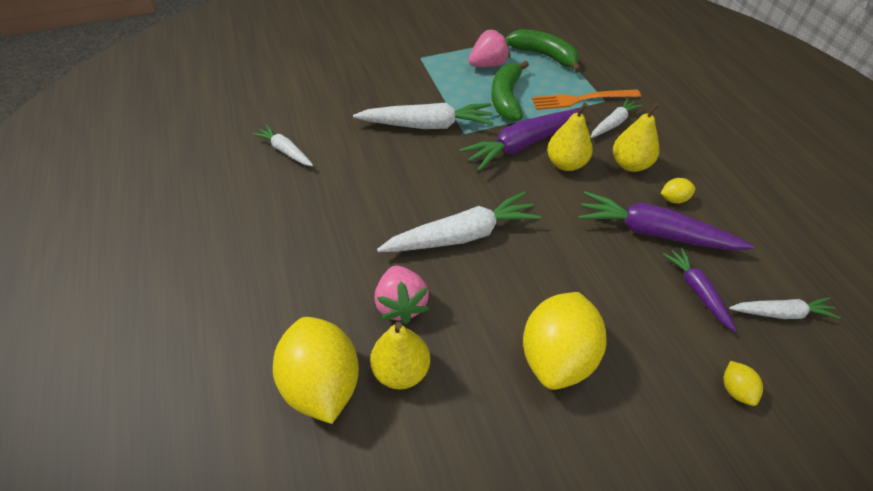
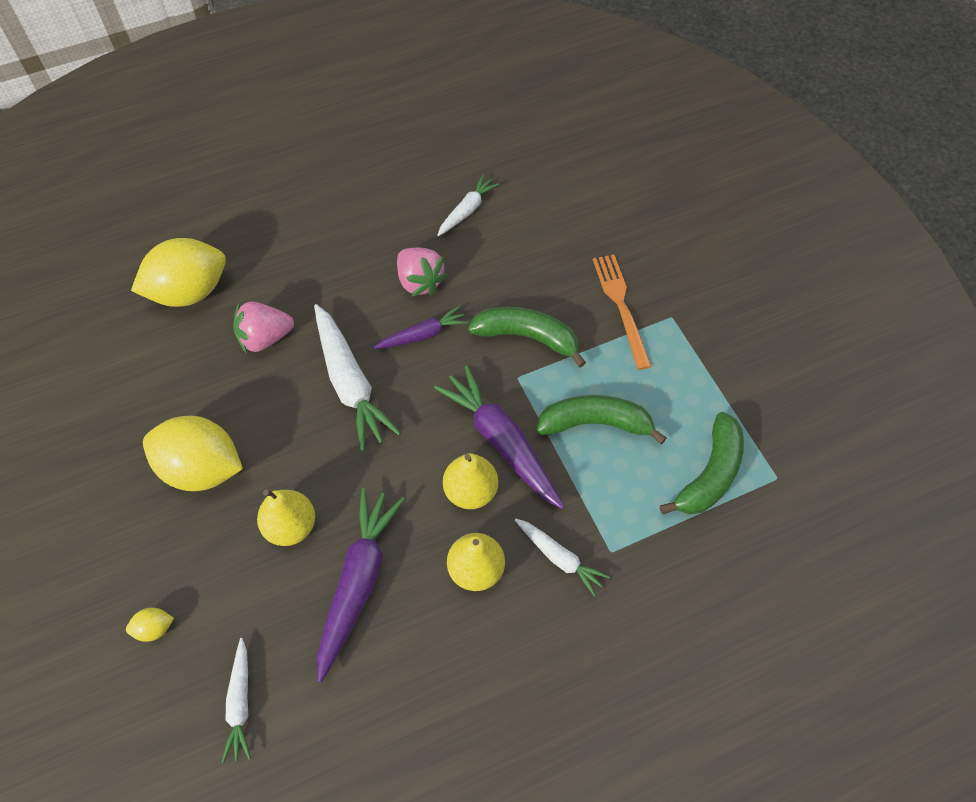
camera: 85 degrees right, 10 degrees up
white carrot [353,103,494,129] -> green banana [468,307,586,367]
yellow pear [370,322,430,389] -> yellow pear moved to [257,489,315,546]
pink strawberry [469,28,511,67] -> pink strawberry moved to [397,248,448,297]
orange fork [532,89,641,110] -> orange fork moved to [593,254,652,370]
yellow lemon [661,178,696,203] -> none
purple carrot [663,247,737,332] -> purple carrot moved to [374,306,468,349]

